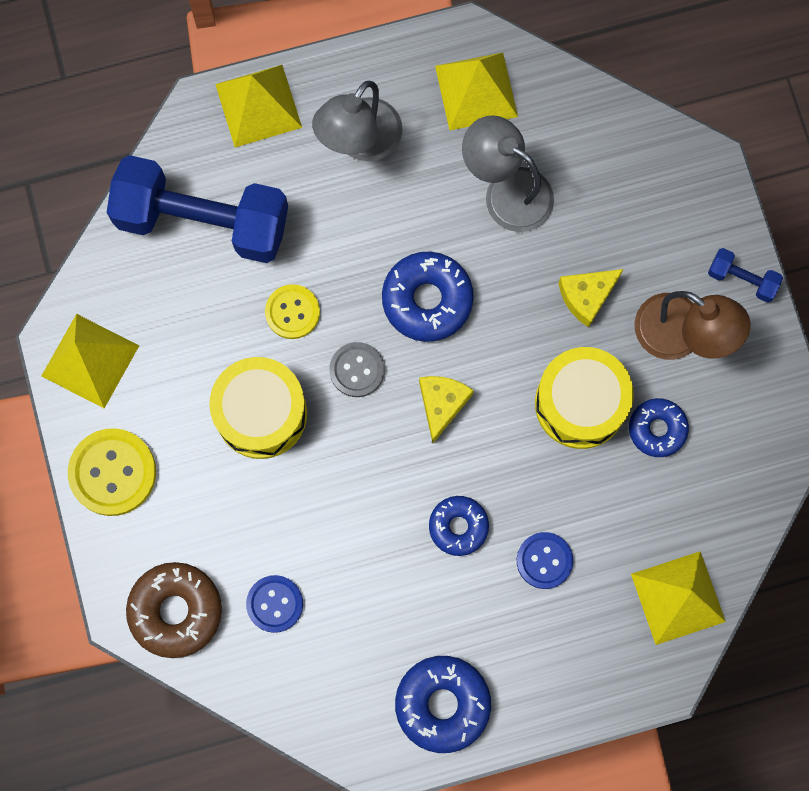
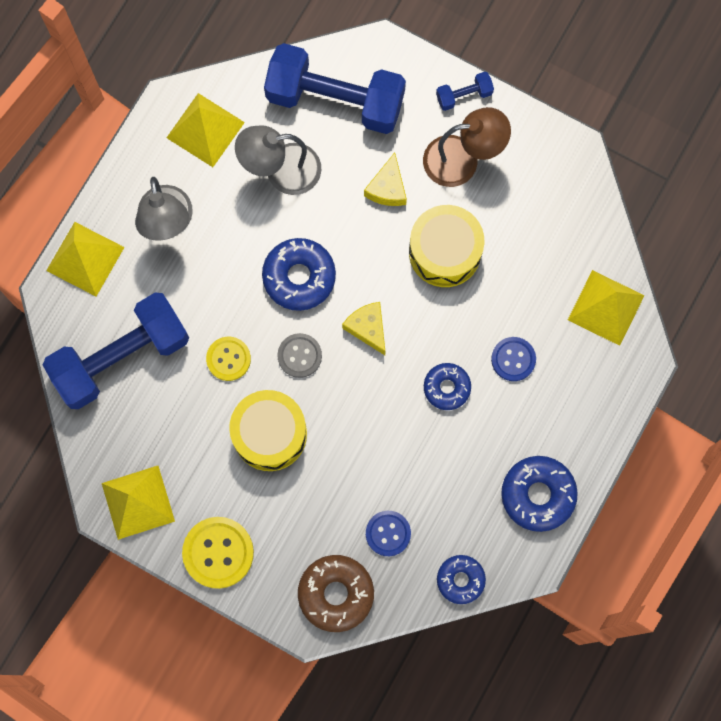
camera: 45 degrees left, 0 degrees up
blue donut [629,398,689,457] -> blue donut moved to [437,555,486,604]
none -> blue dumbbell [264,43,406,134]

